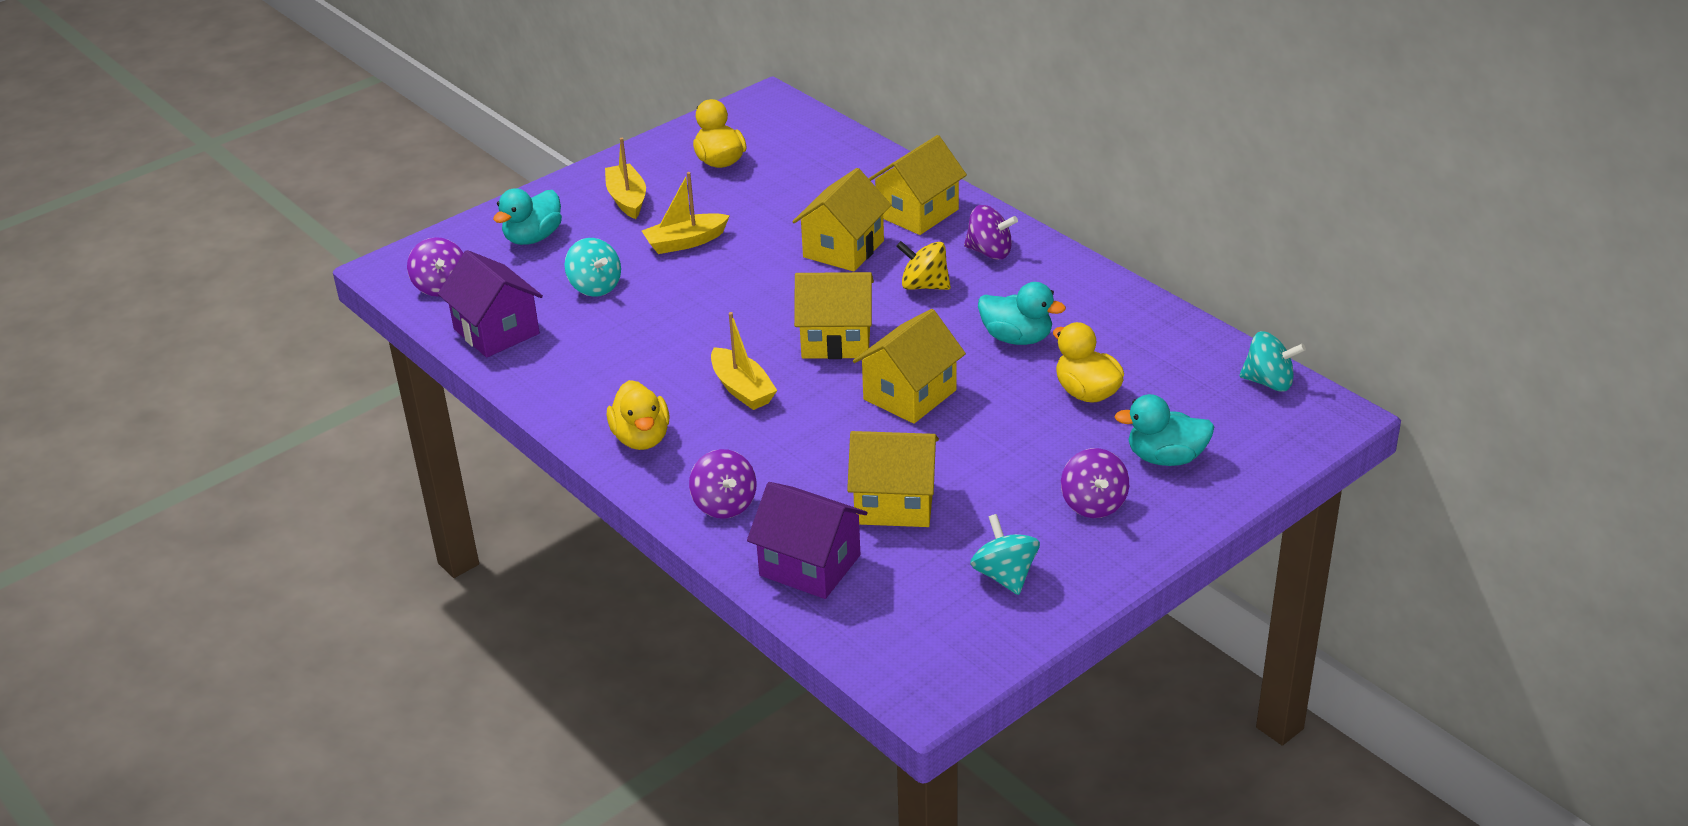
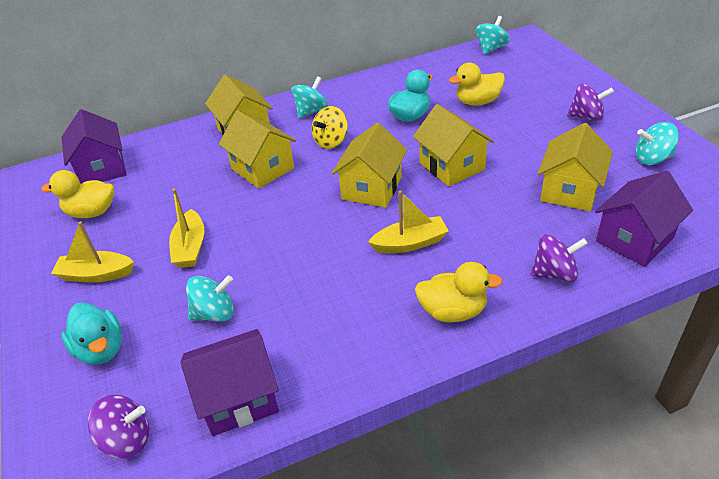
camera: 70 degrees left, 5 degrees up
purple spinning top [964,205,1018,260] -> turquoise spinning top [291,76,328,119]
turquoise duck [1114,394,1214,466] -> none
none -> purple house [61,109,127,184]

